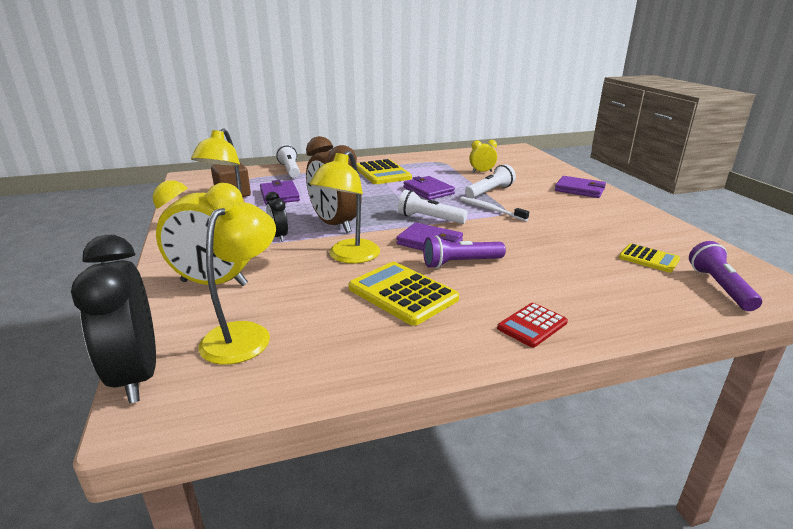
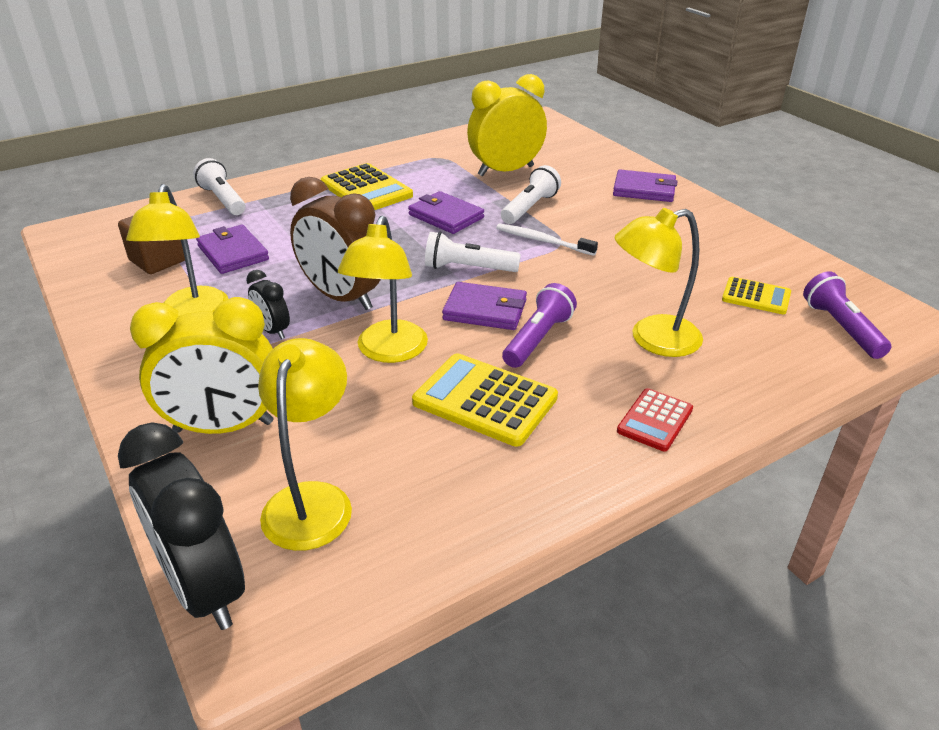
camera: 15 degrees left, 10 degrees up
purple flashlight [423,236,506,268] -> purple flashlight turned 150 degrees clockwise [502,283,577,368]
yellow clock [469,140,497,173] -> yellow clock [467,74,547,176], size x2.03
none -> yellow lamp [615,208,703,357]

